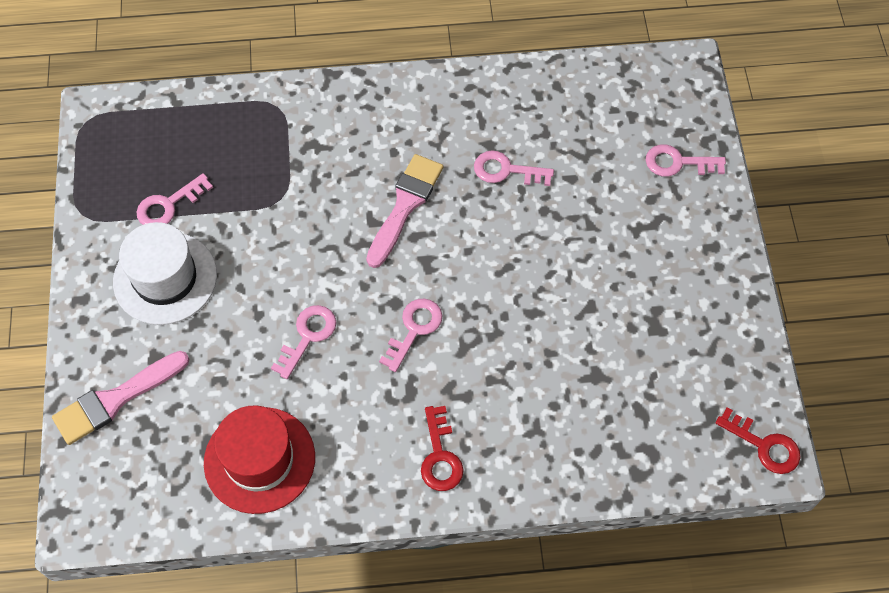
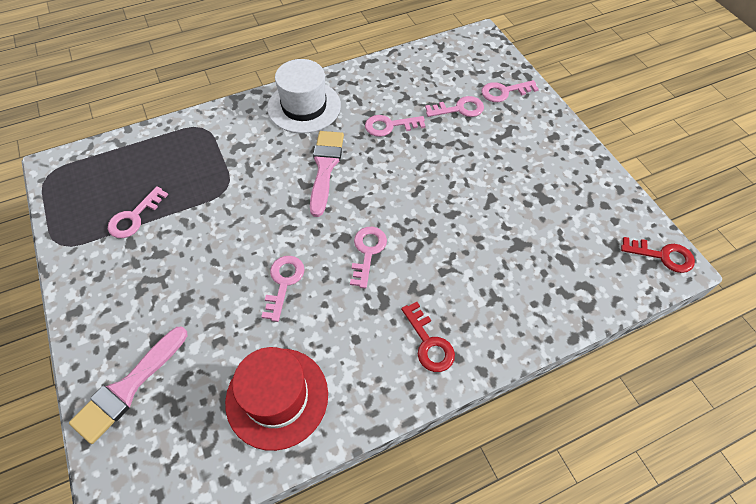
camera: 20 degrees left, 5 degrees down
white hat [113,222,217,325] -> white hat moved to [267,59,341,134]
none -> pink key [425,96,484,117]

